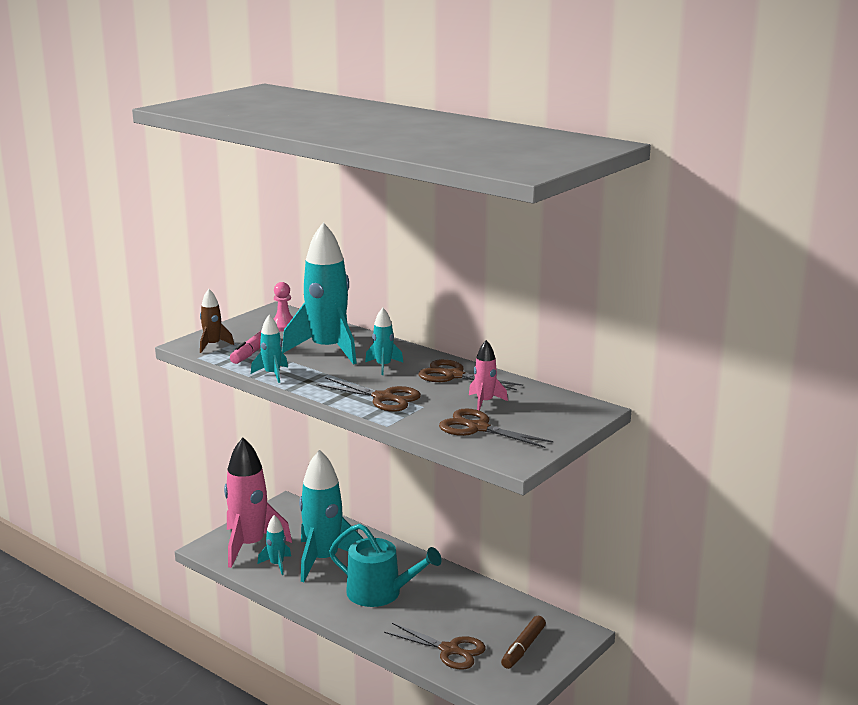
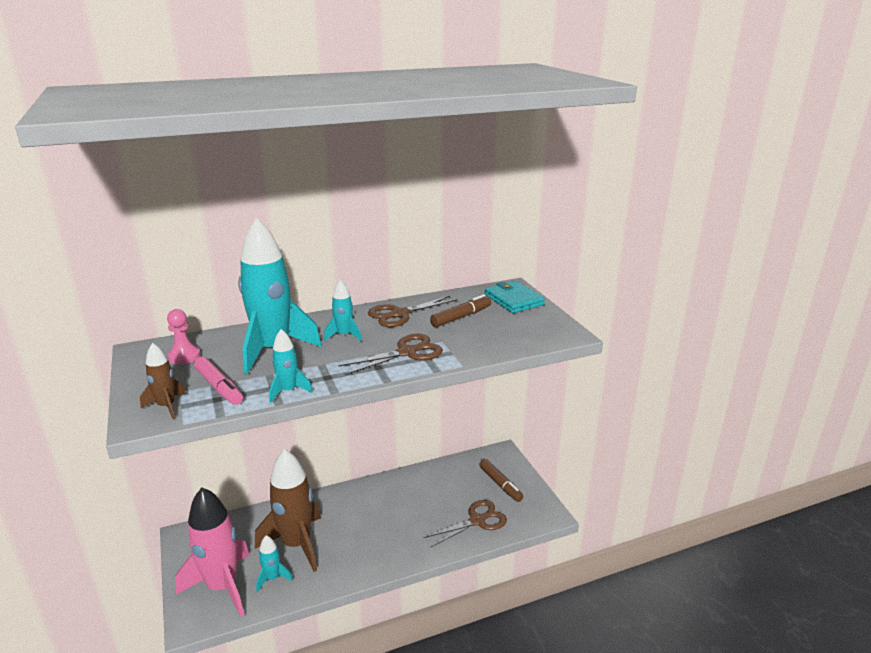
camera: 60 degrees left, 5 degrees up
turquoise rocket [299,450,363,582] -> brown rocket [255,449,321,572]
turquoise watering can [329,524,442,607] -> none
brown scissors [439,408,553,448] -> none
pink rocket [469,340,508,411] -> brown marker [430,294,491,327]
none -> turquoise wallet [485,281,545,313]

